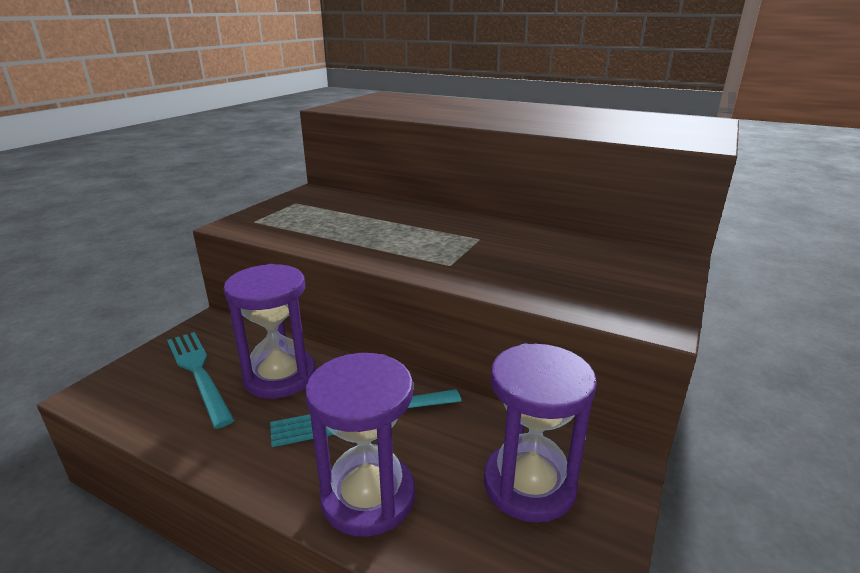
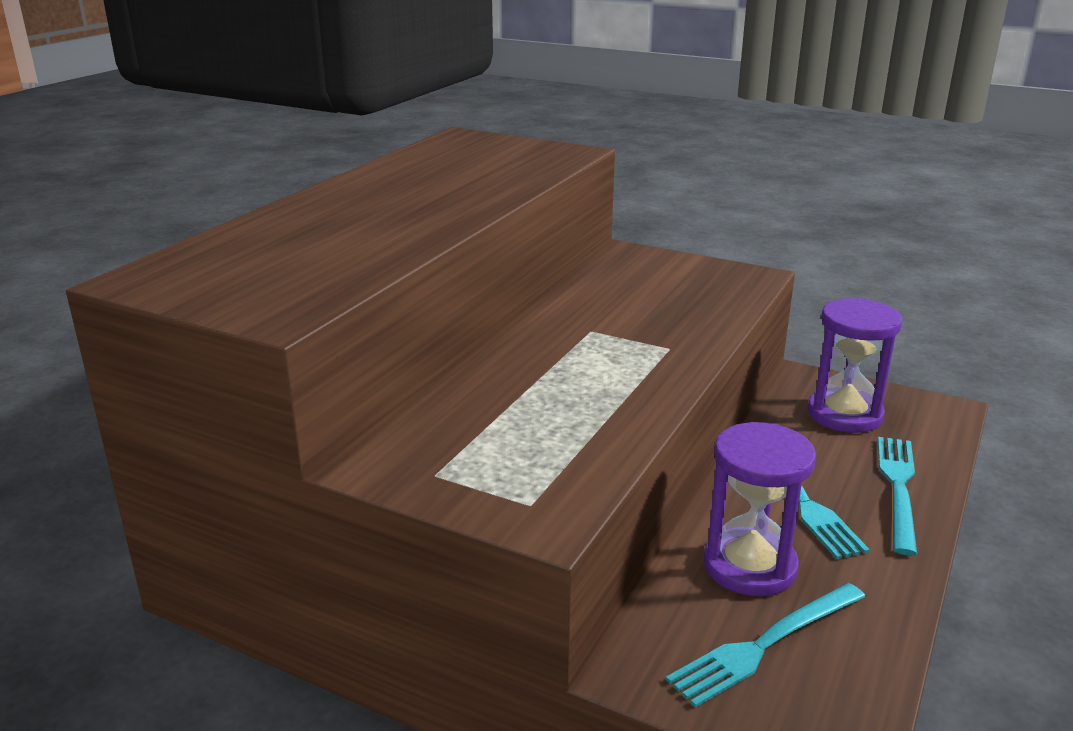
camera: 90 degrees left, 0 degrees up
purple hourglass [305,353,415,537] -> turquoise fork [878,437,917,555]

